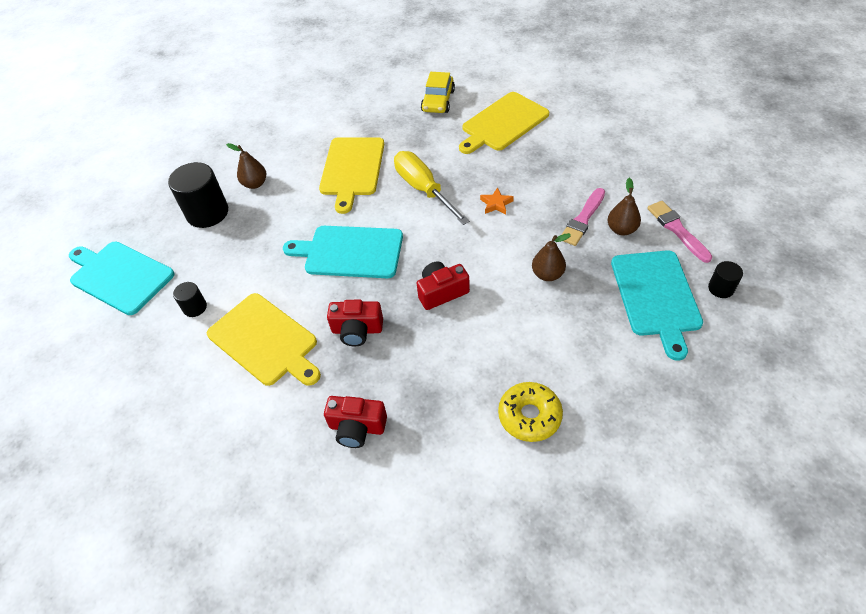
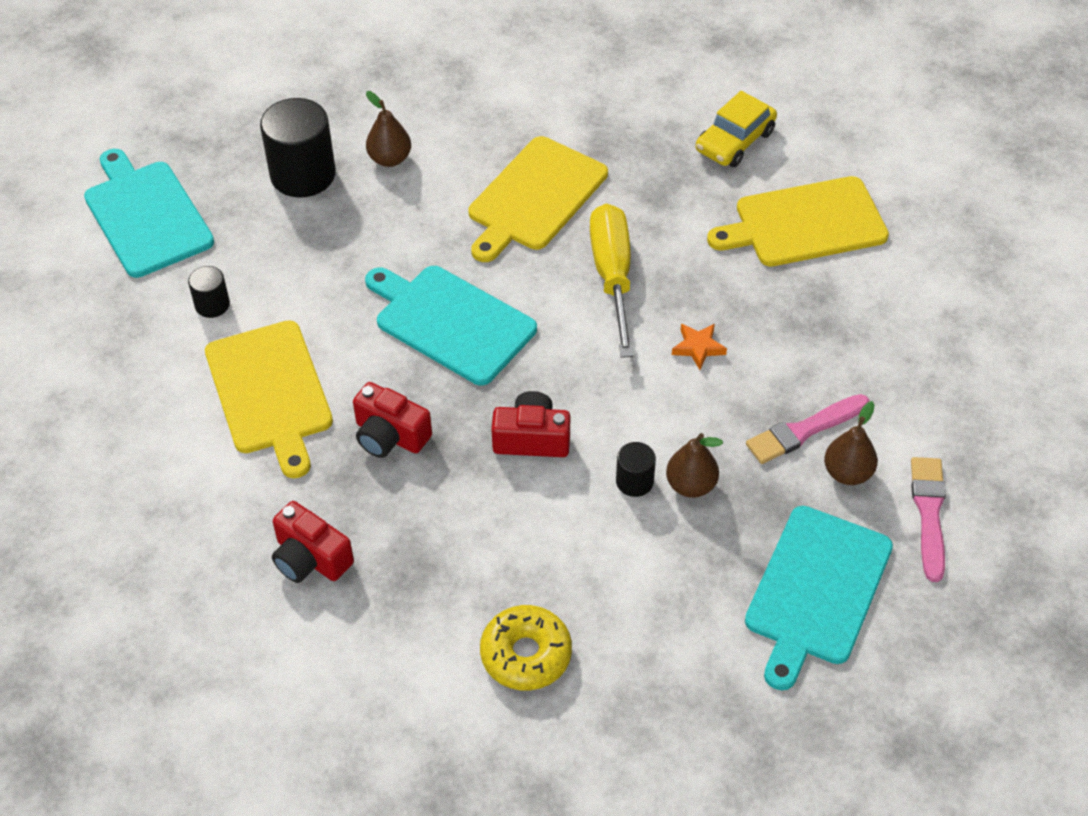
camera: 25 degrees right, 0 degrees up
black cylinder [708,261,743,298] -> black cylinder moved to [616,442,656,497]

